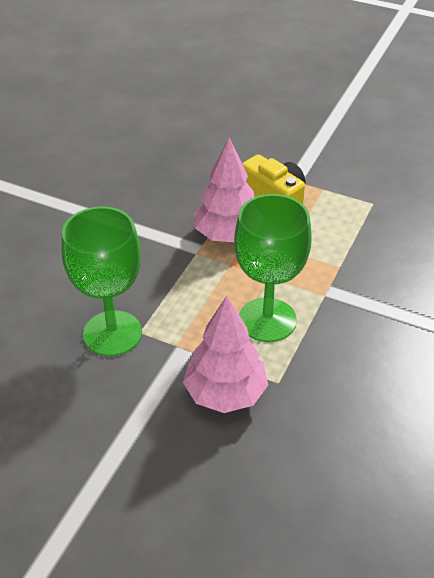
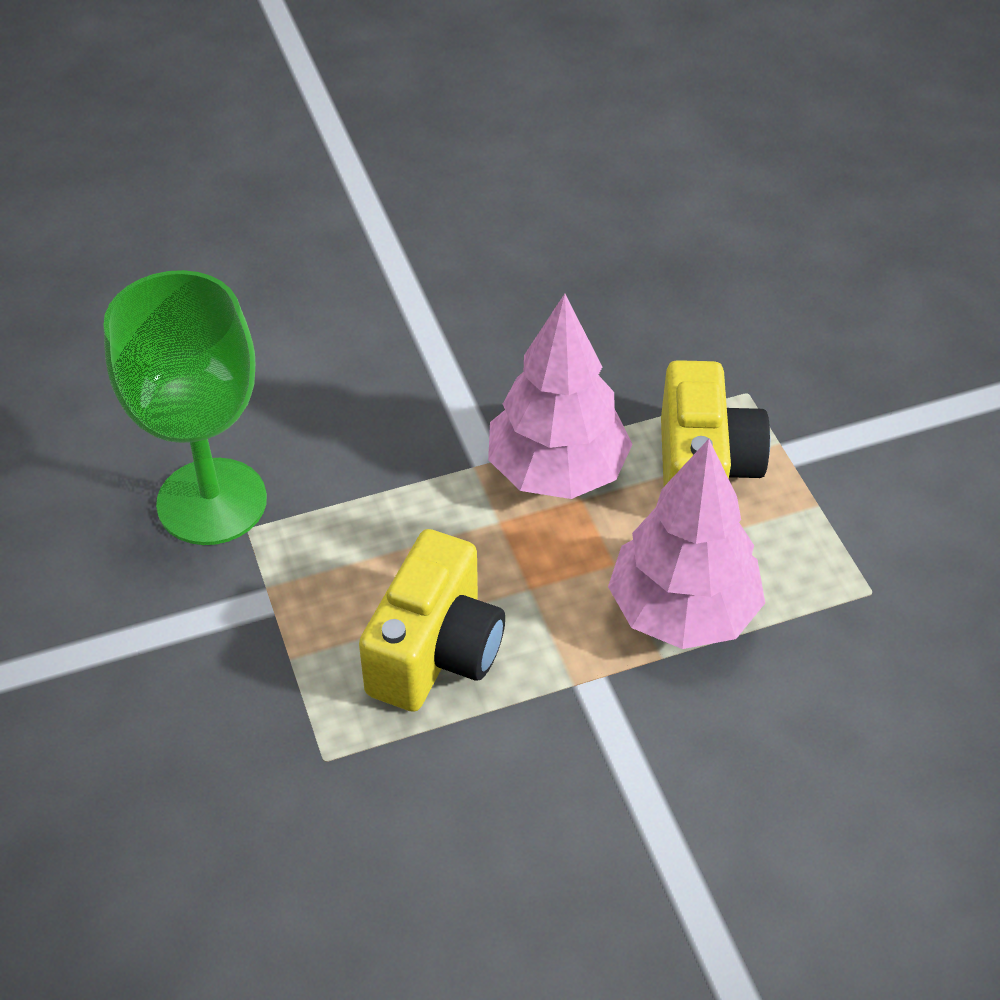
camera: 45 degrees right, 5 degrees up
pink tree [183,296,268,413] -> pink tree moved to [608,439,765,649]
green goblet [234,194,312,342] -> yellow camera [359,529,505,712]

